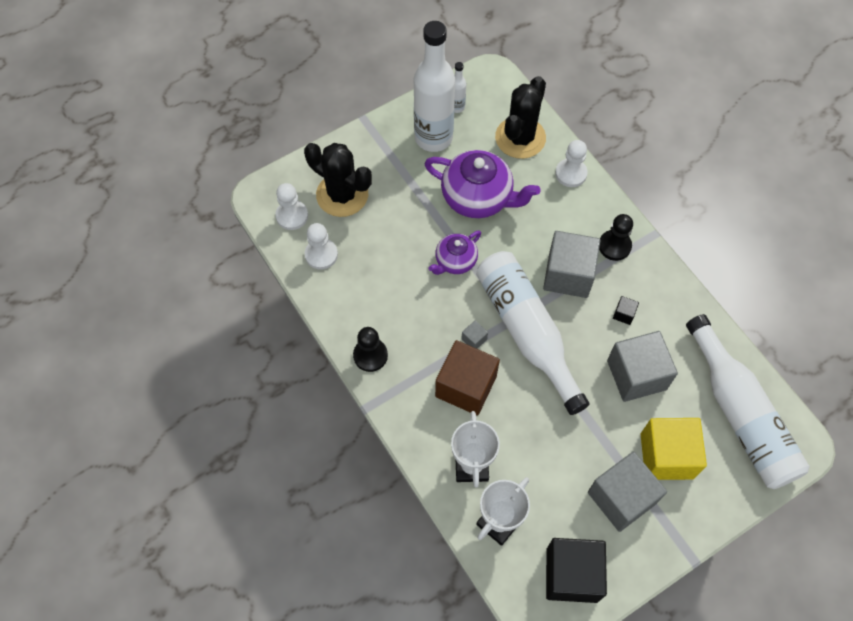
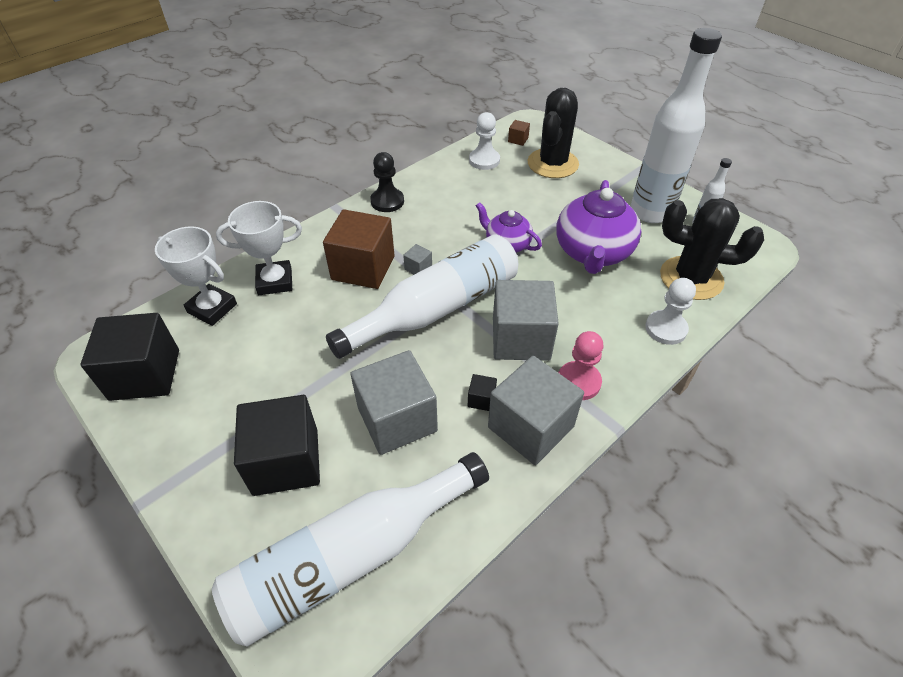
camera: 80 degrees right, 15 degrees down
white pawn [275,183,308,230] -> brown cube [508,120,530,146]
grey cube [588,452,667,532] -> grey cube moved to [488,356,584,465]
black pawn [599,214,633,261] -> pink pawn [558,331,604,400]
yellow cube [640,418,707,480] -> black cube [234,395,320,496]

